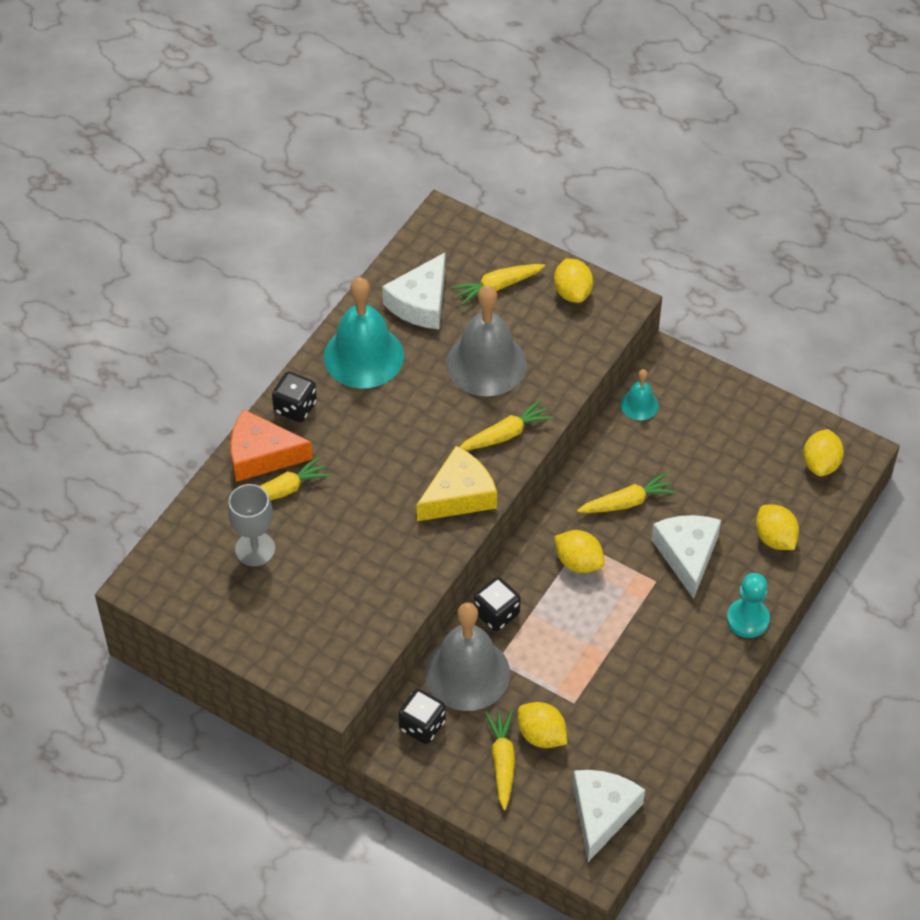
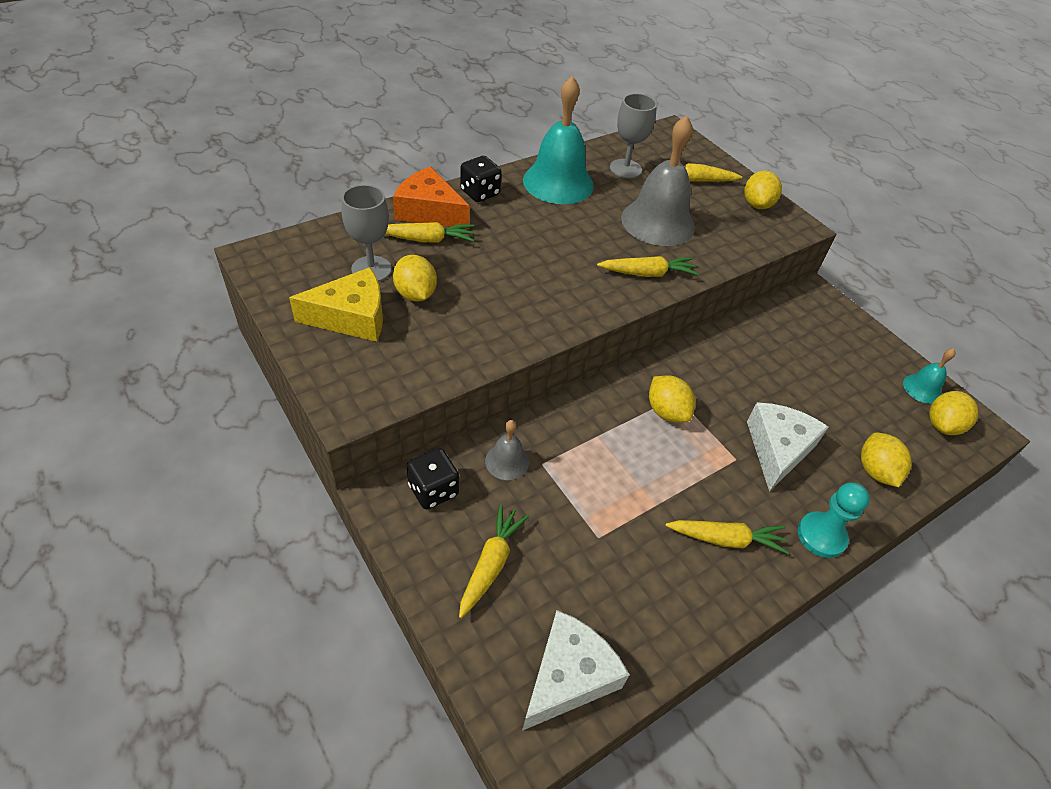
camera: 20 degrees right, 5 degrees down
white cheese [382,253,445,329] -> grey goblet [610,93,657,178]
yellow cheese [417,446,497,521] -> yellow cheese moved to [289,267,383,342]
grey bell [425,603,510,711] -> grey bell [485,420,529,480], size x0.48
black dice [474,577,521,631] -> none
yellow lemon [518,702,567,748] -> yellow lemon moved to [393,255,437,302]
yellow carrot [577,473,676,513] -> yellow carrot moved to [666,520,789,554]
turquoise bell [621,369,659,420] -> turquoise bell moved to [903,348,956,404]

